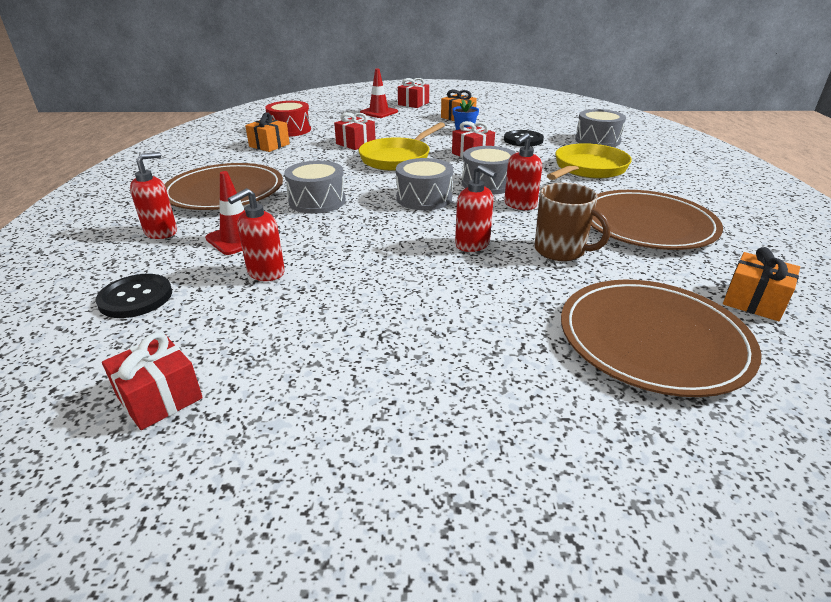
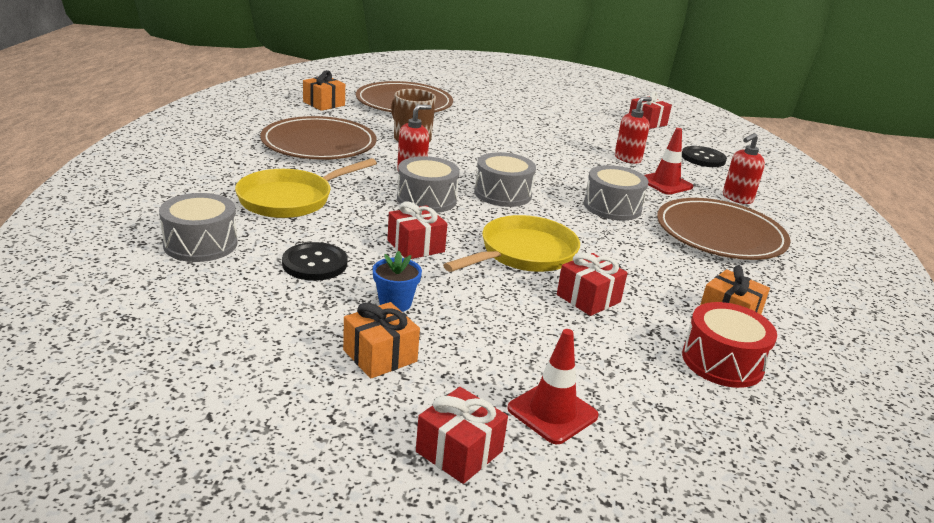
camera: 175 degrees left, 5 degrees down
red soap dispenser [455,165,497,252] -> none

